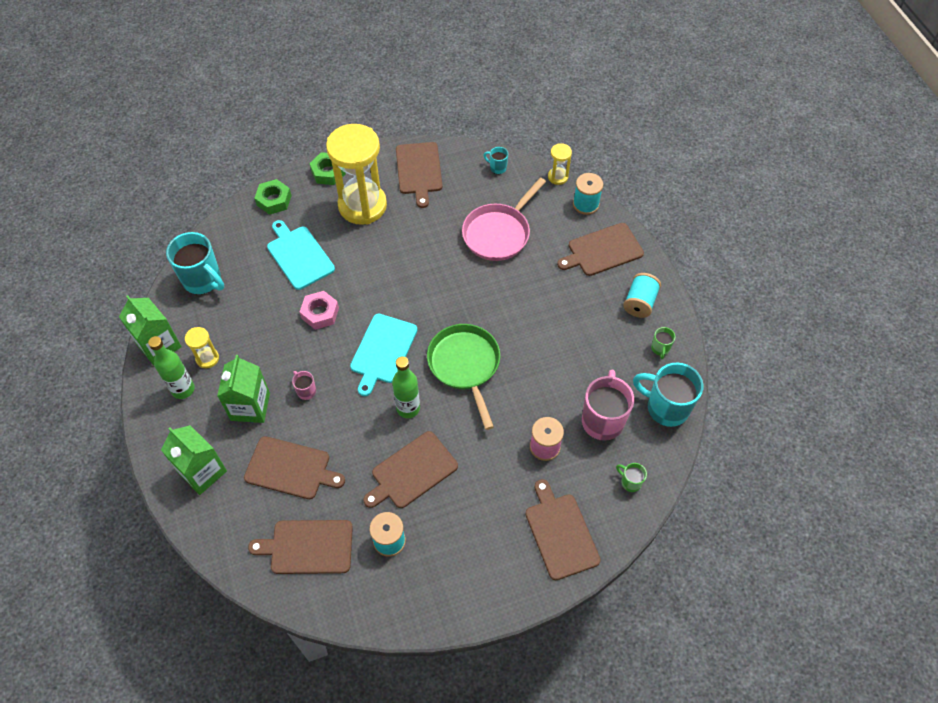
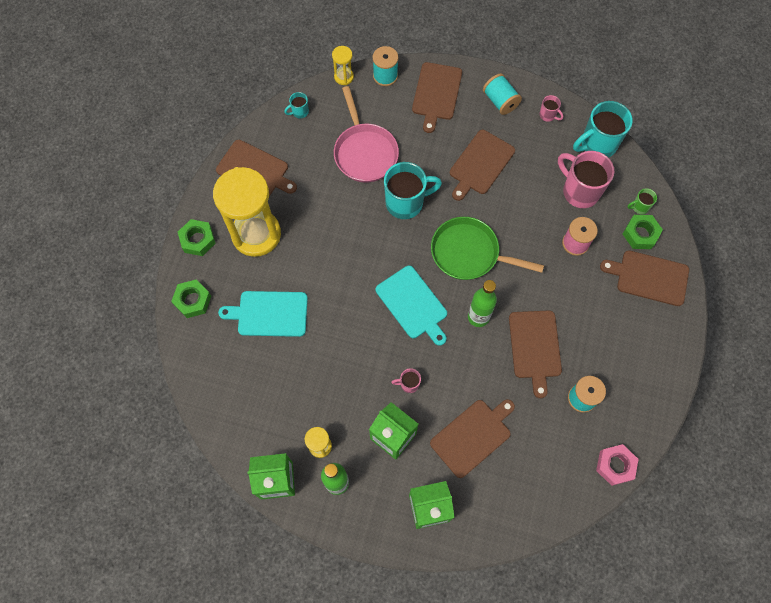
camera: 55 degrees left, 10 degrees up
turquoise mug [166,232,225,294] -> turquoise mug moved to [384,162,442,219]
brown cutting board [248,520,353,574] -> brown cutting board moved to [450,130,515,201]
pink nut [300,291,339,330] -> pink nut moved to [596,444,639,486]
green mug [651,327,675,360] -> pink mug [540,95,563,122]
none -> green nut [623,215,663,249]

